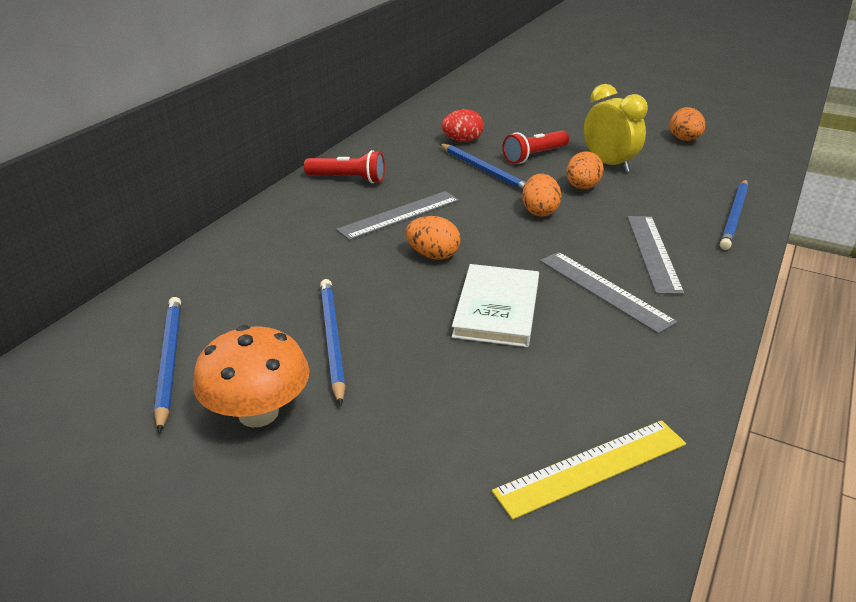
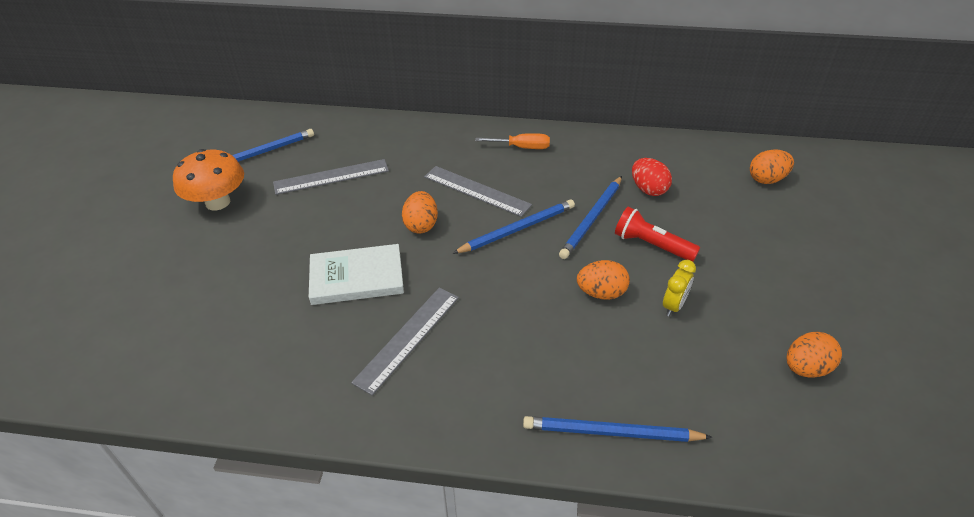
camera: 70 degrees right, 10 degrees up
red flashlight [304,150,385,184] -> orange screwdriver [475,133,550,149]
blue pencil [320,279,346,406] -> blue pencil moved to [452,199,575,254]
yellow ruler [492,420,686,520] -> none
orange egg [522,174,562,217] -> orange egg moved to [750,149,794,184]
yellow clock [584,84,648,172] -> yellow clock [663,260,696,317], size x0.58
grey ruler [627,216,684,294] -> grey ruler moved to [273,159,389,195]

